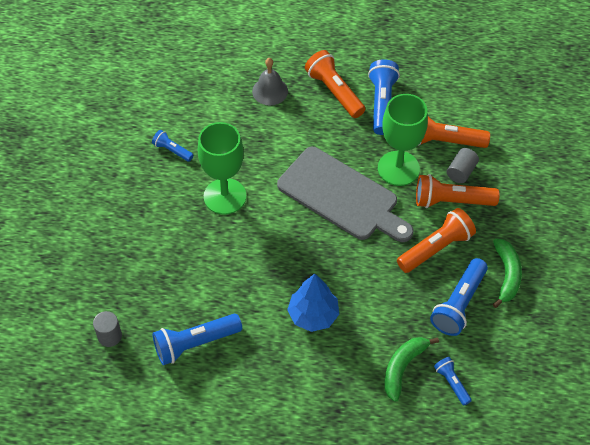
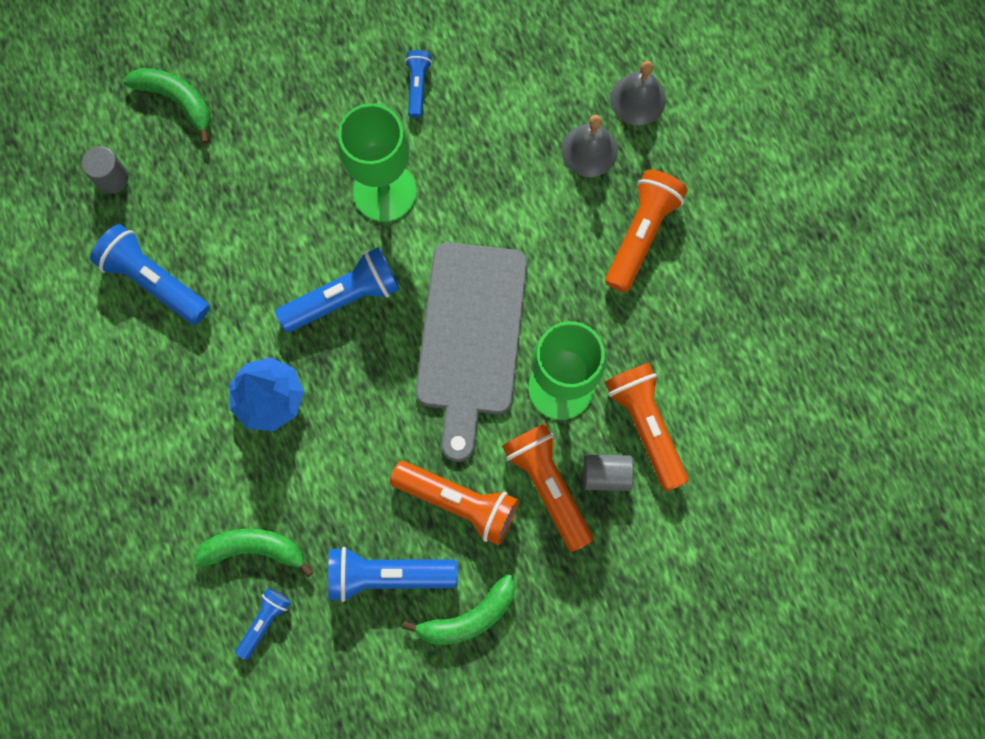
camera: 60 degrees right, 20 degrees up
blue flashlight [368,59,400,135] -> blue flashlight moved to [275,247,400,333]
none -> green banana [123,68,211,144]
none -> grey bell [610,61,666,125]

